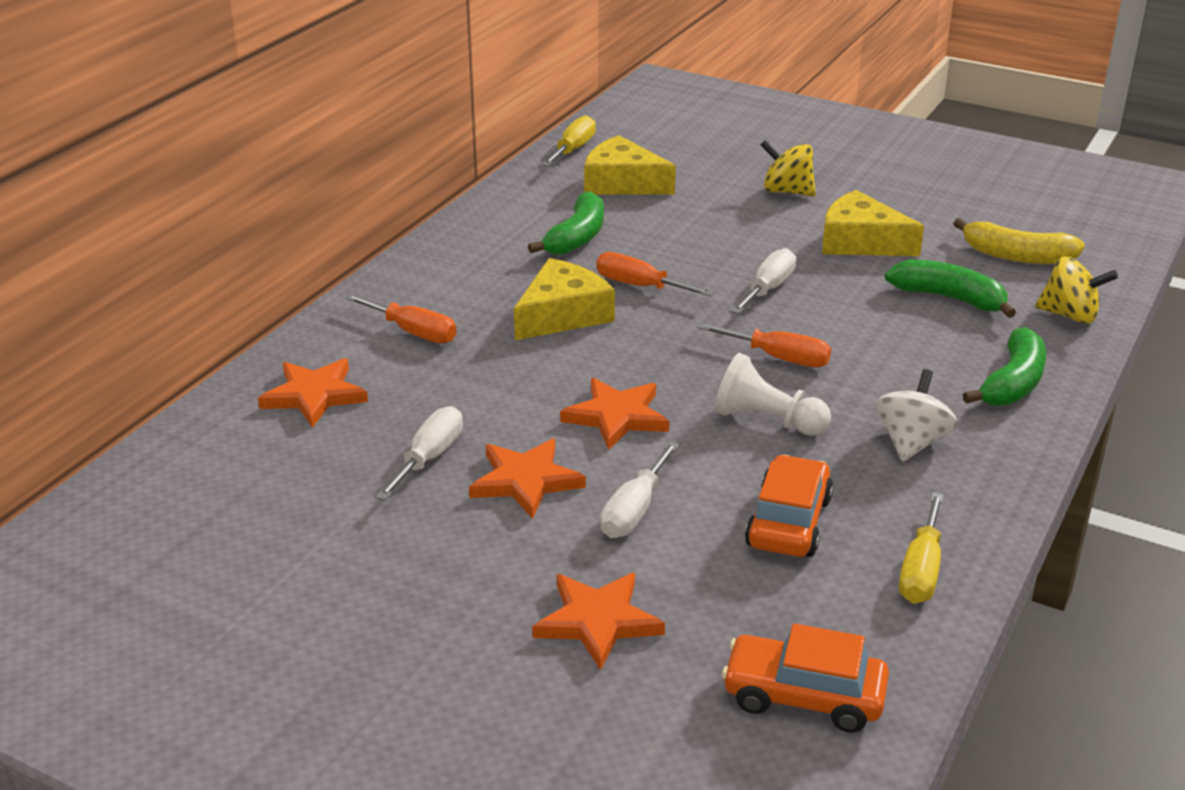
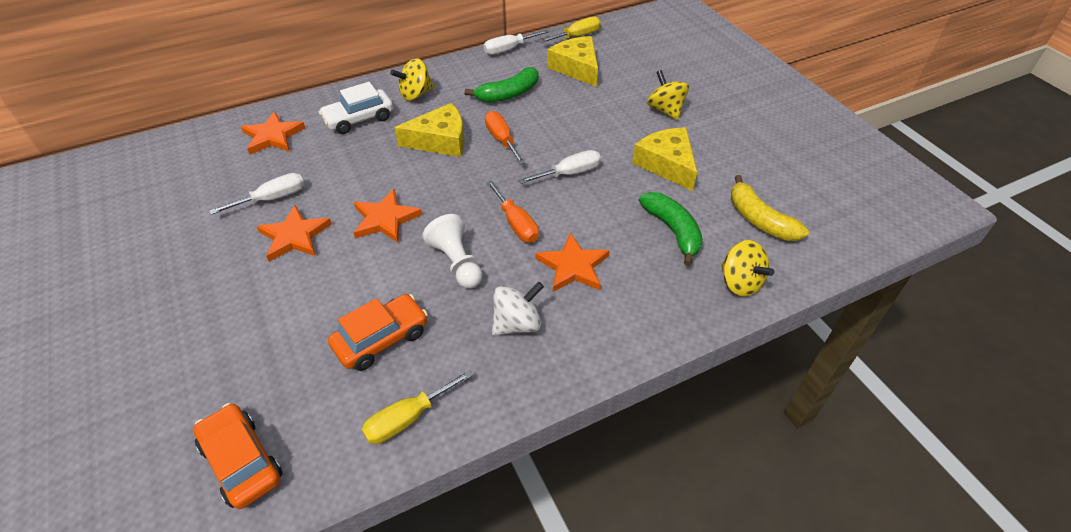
camera: 35 degrees right, 15 degrees up
orange screwdriver [345,294,457,343] -> white car [319,82,393,134]
orange star [532,572,665,670] -> orange star moved to [536,233,610,292]
white screwdriver [600,441,679,538] -> white screwdriver moved to [483,30,549,55]
green banana [963,327,1046,406] -> none
none -> yellow spinning top [390,58,434,101]

